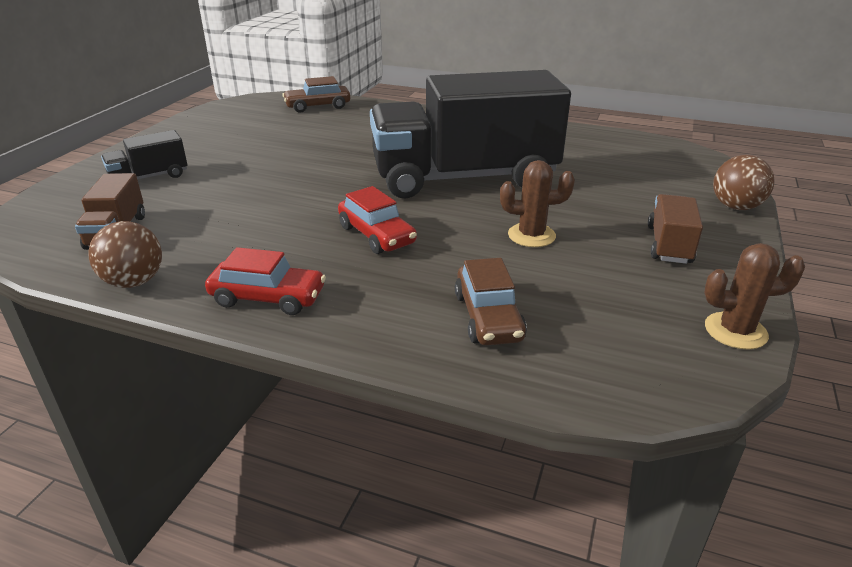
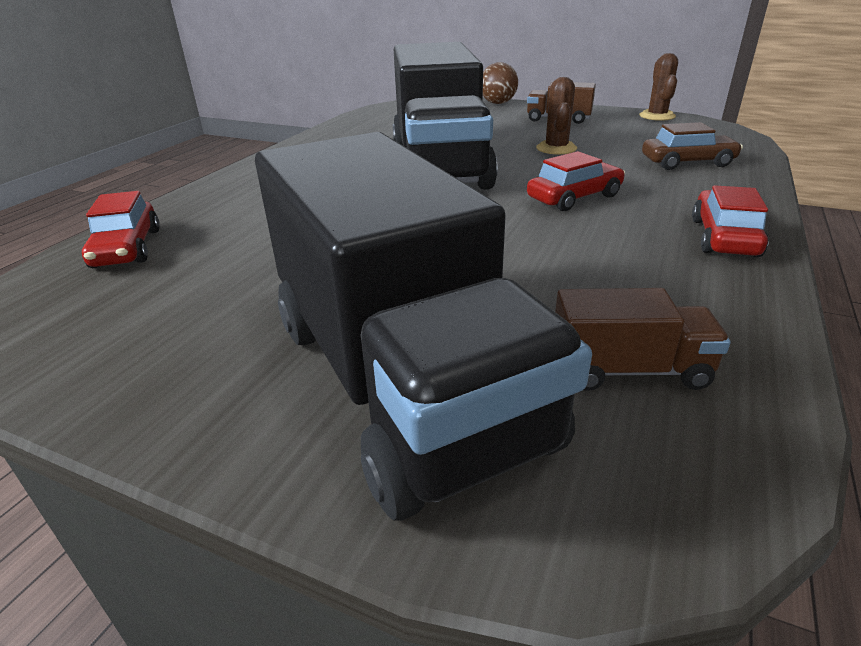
camera: 85 degrees left, 0 degrees up
brown ball [88,221,162,288] -> none
black truck [101,130,187,180] -> black truck [255,132,592,520], size x2.43
brown car [282,76,351,113] -> red car [82,191,160,268]

